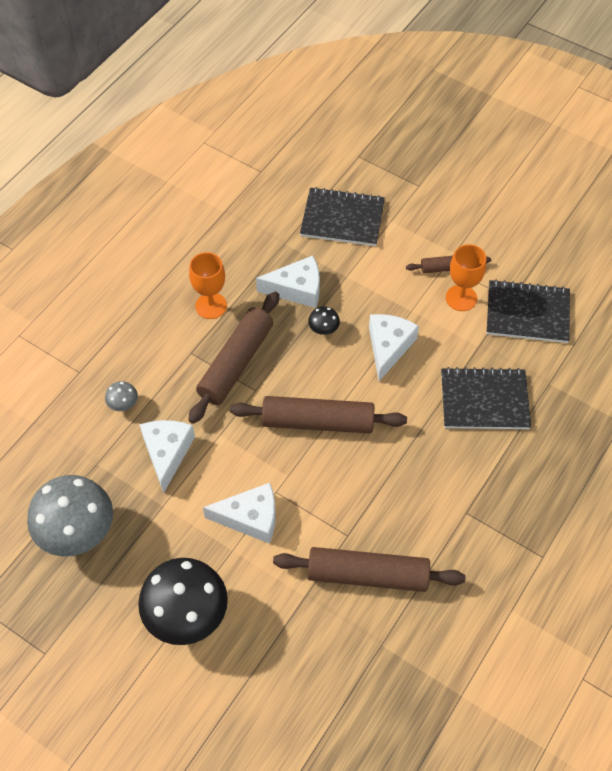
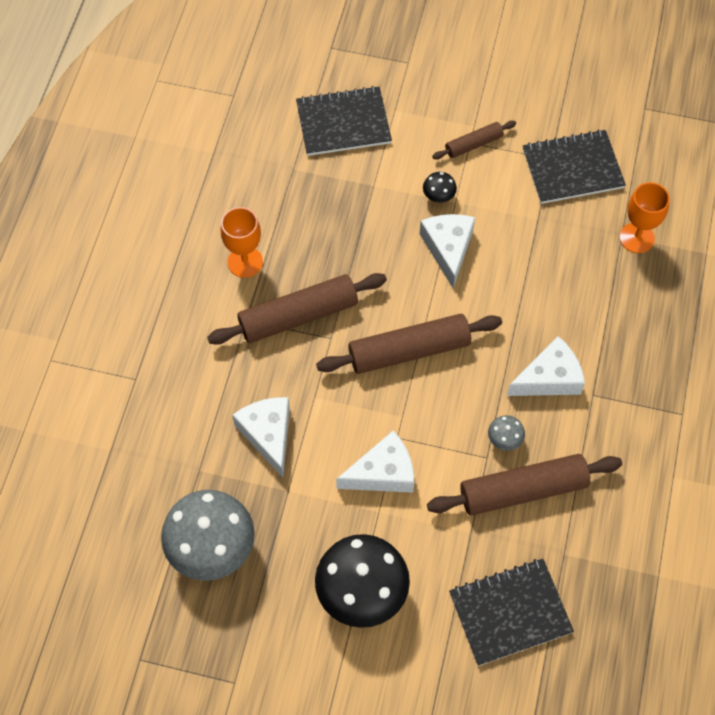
camera: 20 degrees left, 5 degrees up
grey mushroom [105,381,138,411] -> grey mushroom moved to [488,415,525,451]
brown rolling pin [189,291,279,424] -> brown rolling pin turned 60 degrees clockwise [207,273,387,345]
white cheese [256,256,320,308] -> white cheese moved to [507,336,585,396]
black mushroom [308,306,340,335] -> black mushroom moved to [423,172,457,203]
black notebook [441,367,531,429] -> black notebook moved to [449,559,574,666]
orange goblet [446,244,486,311] -> orange goblet moved to [619,182,670,253]

